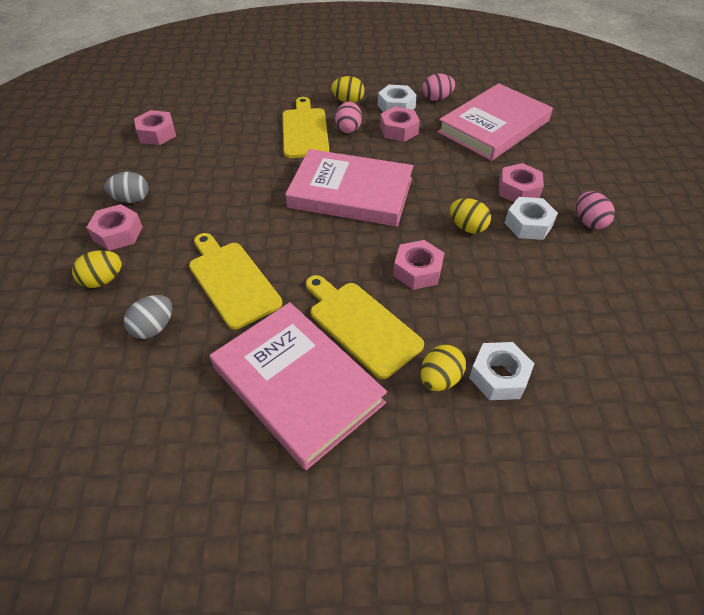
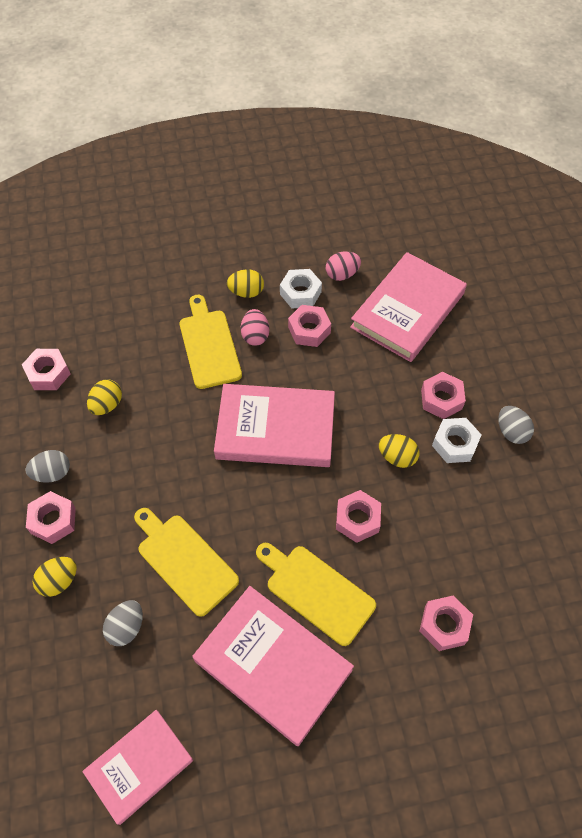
camera: 10 degrees left, 10 degrees up
yellow egg [421,344,466,391] -> yellow egg moved to [87,379,122,415]
white nut [469,342,535,400] -> pink nut [419,596,473,651]
pink egg [577,191,615,229] -> grey egg [498,406,534,444]
none -> pink book [82,710,193,825]

